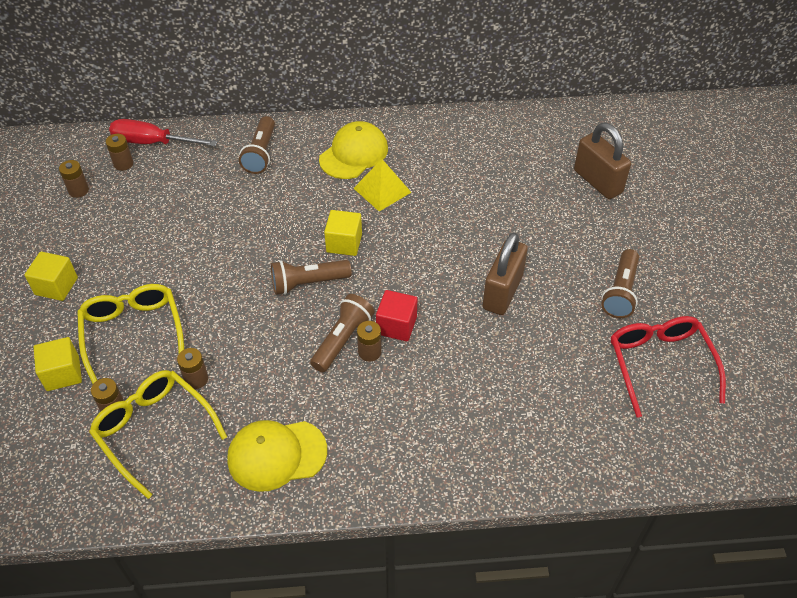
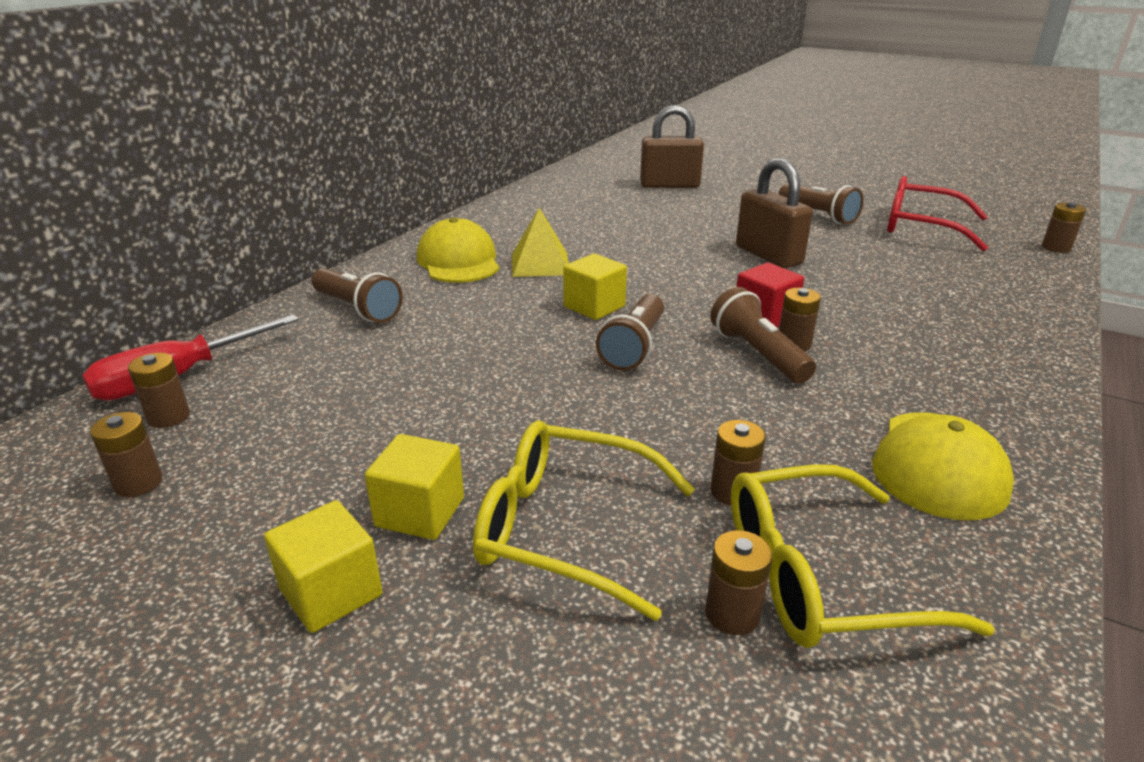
camera: 55 degrees left, 20 degrees down
yellow cube [34,337,82,391] -> yellow cube moved to [365,434,464,540]
none -> brown battery [1042,202,1086,253]

